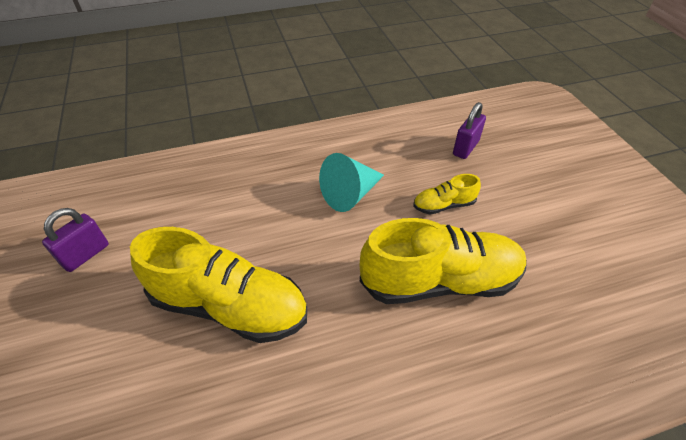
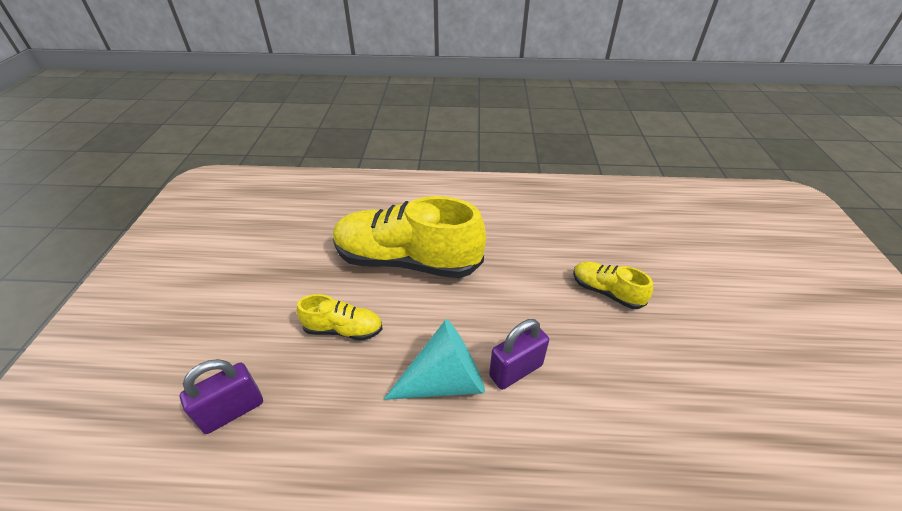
camera: 160 degrees left, 5 degrees down
purple padlock [42,208,109,272] -> purple padlock moved to [489,319,549,390]
yellow shoe [130,227,307,343] -> yellow shoe [573,261,653,309], size x0.47

